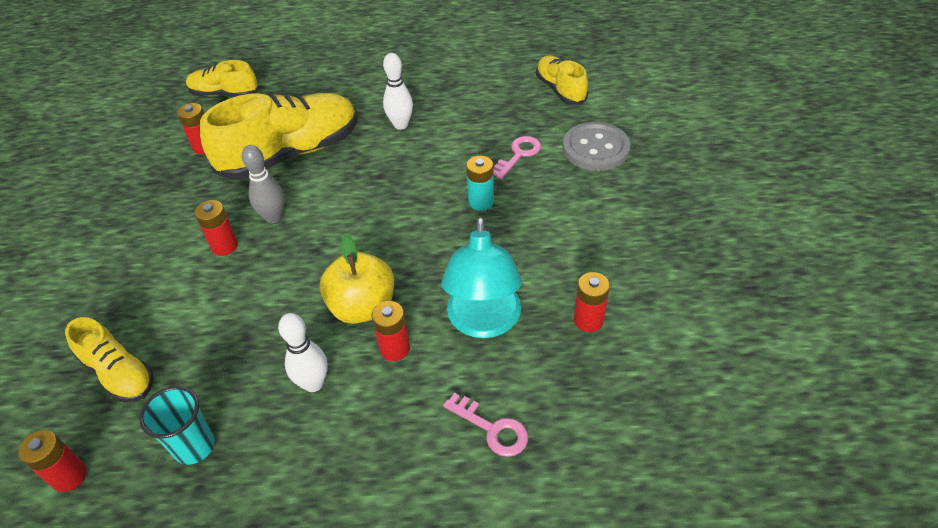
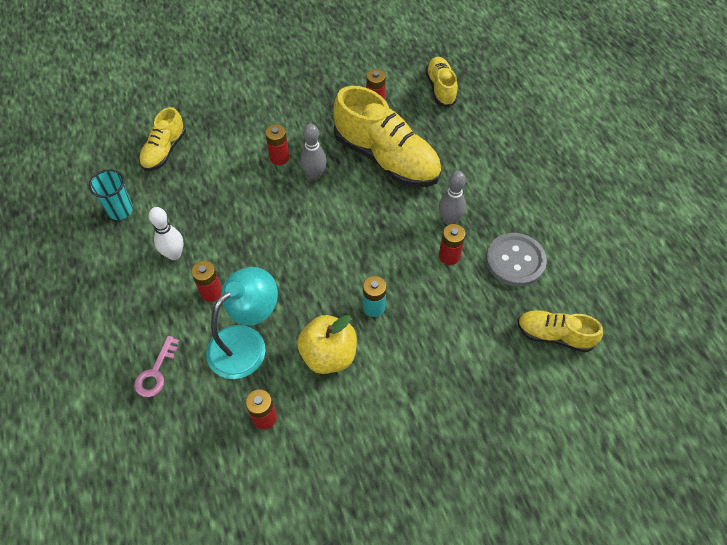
camera: 70 degrees right, 10 degrees up
red battery [18,430,87,492] -> red battery moved to [439,224,465,265]
yellow apple [320,235,394,324] -> yellow apple moved to [297,315,357,374]
white bowling pin [383,53,413,130] -> grey bowling pin [439,171,466,225]
turquoise lamp [442,216,522,338] -> turquoise lamp turned 150 degrees clockwise [206,267,278,379]
pink key [493,136,541,179] -> none
yellow shoe [536,55,588,105] -> yellow shoe turned 120 degrees counterclockwise [517,310,603,353]
grey button [563,122,630,171] -> grey button moved to [486,233,547,287]

